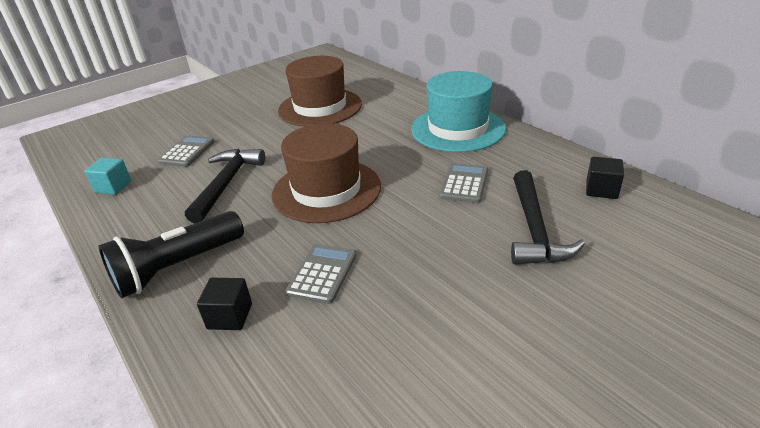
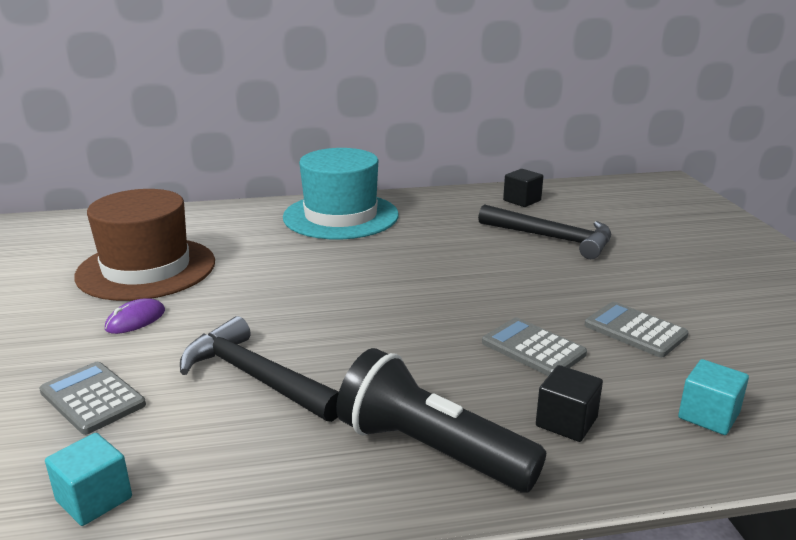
camera: 65 degrees left, 10 degrees down
black flashlight [99,211,244,298] -> black flashlight turned 135 degrees clockwise [336,348,546,492]
brown hat [272,123,381,223] -> none
grey calculator [439,163,488,203] -> grey calculator moved to [585,302,689,357]
none -> purple mouse [105,298,165,334]
none -> turquoise cube [678,359,749,435]

